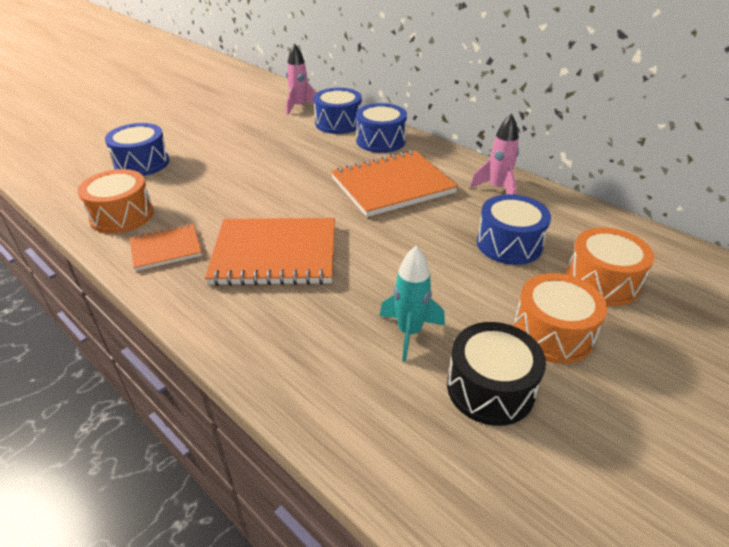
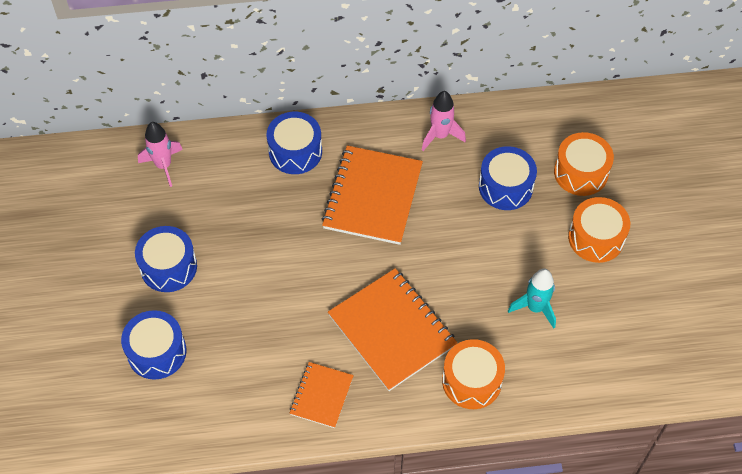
camera: 50 degrees left, 20 degrees up
orange drum [78,169,154,234] -> orange drum moved to [442,339,505,409]
orange notebook [205,218,335,286] -> orange notebook turned 75 degrees counterclockwise [328,268,457,391]
blue drum [314,88,362,134] -> blue drum moved to [135,226,197,292]
black drum [447,322,546,426] -> none

